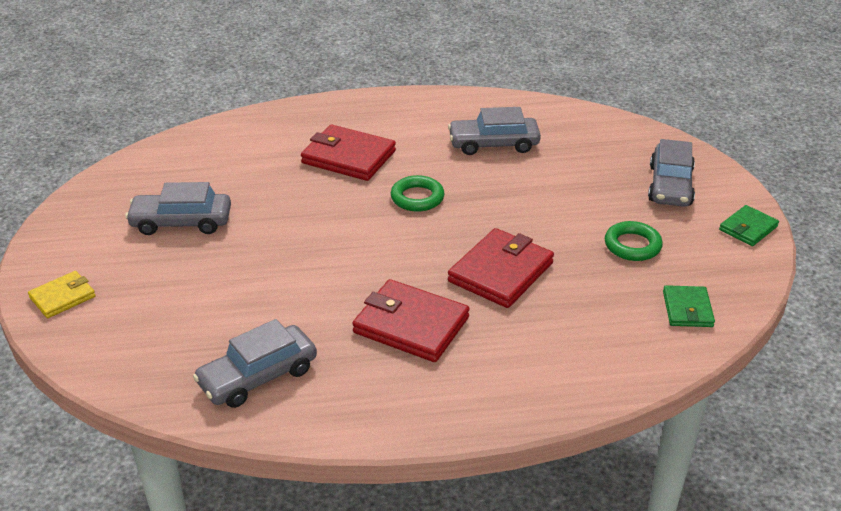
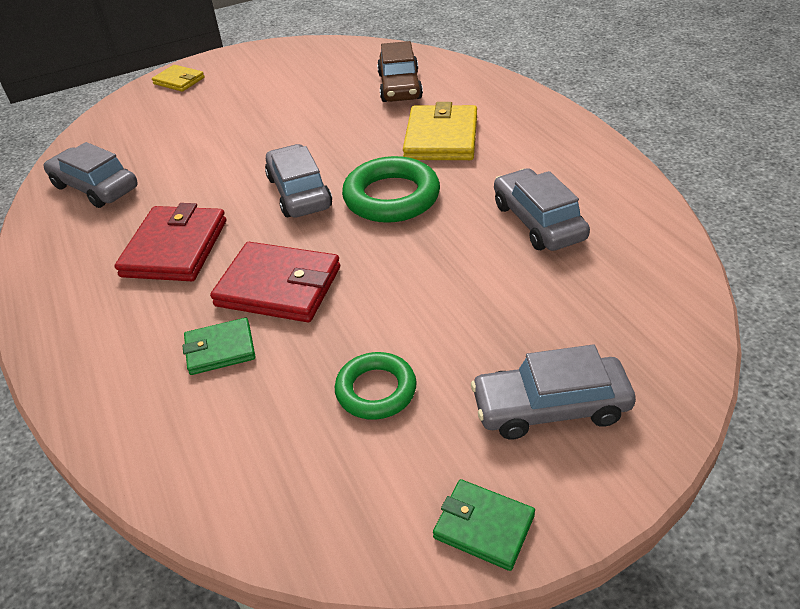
camera: 75 degrees right, 5 degrees up
grey car [125,182,231,235] -> grey car moved to [265,144,332,217]
red wallet [301,125,396,181] -> yellow wallet [403,102,477,160]
green ring [391,175,445,212] -> green ring [342,156,440,223], size x1.58
green wallet [663,285,715,327] -> green wallet moved to [183,318,255,375]
none -> brown car [377,41,423,102]

